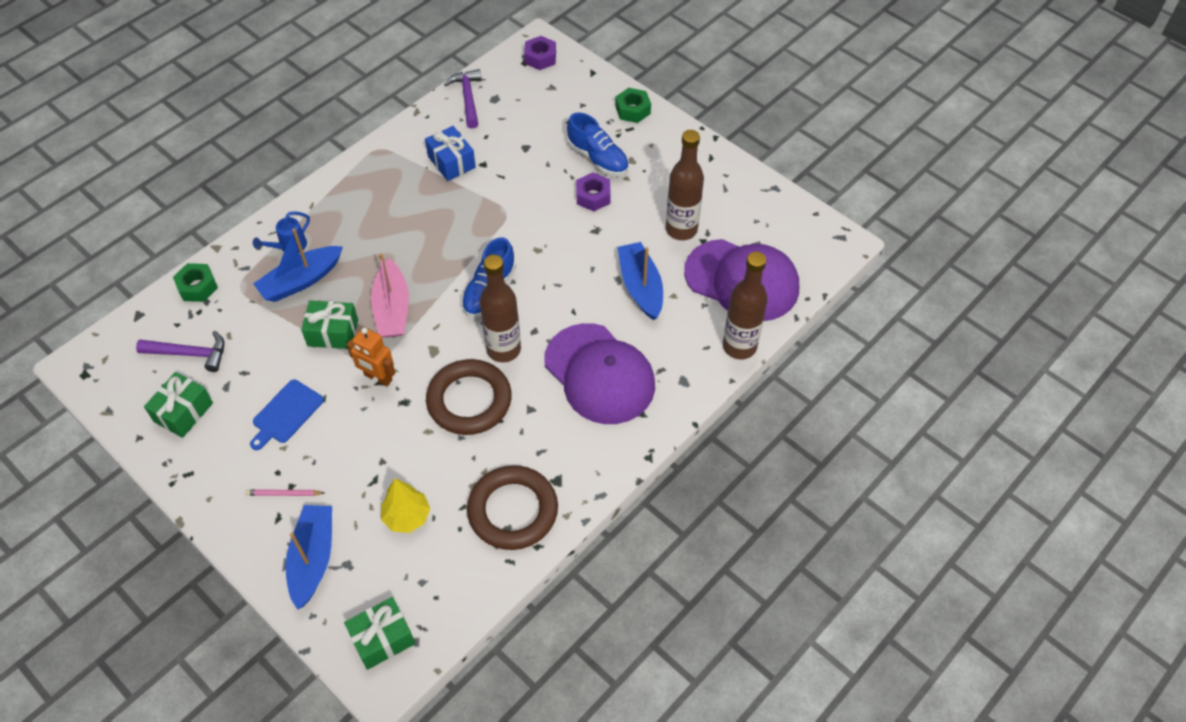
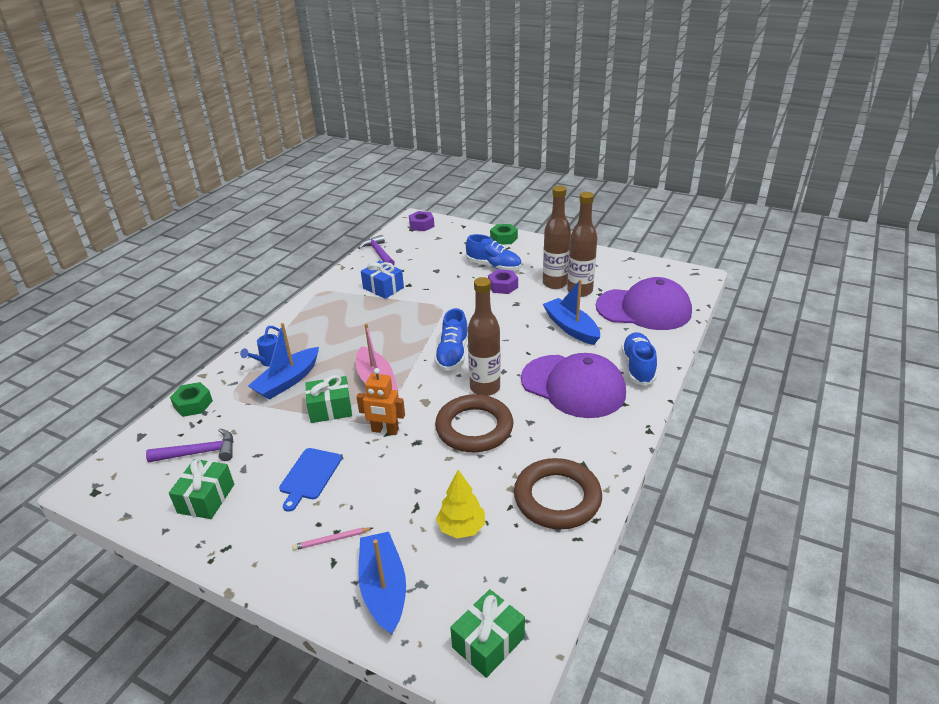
camera: 15 degrees left, 20 degrees down
brown bottle [723,252,768,359] -> brown bottle moved to [543,186,571,289]
none -> blue shoe [621,332,657,386]

